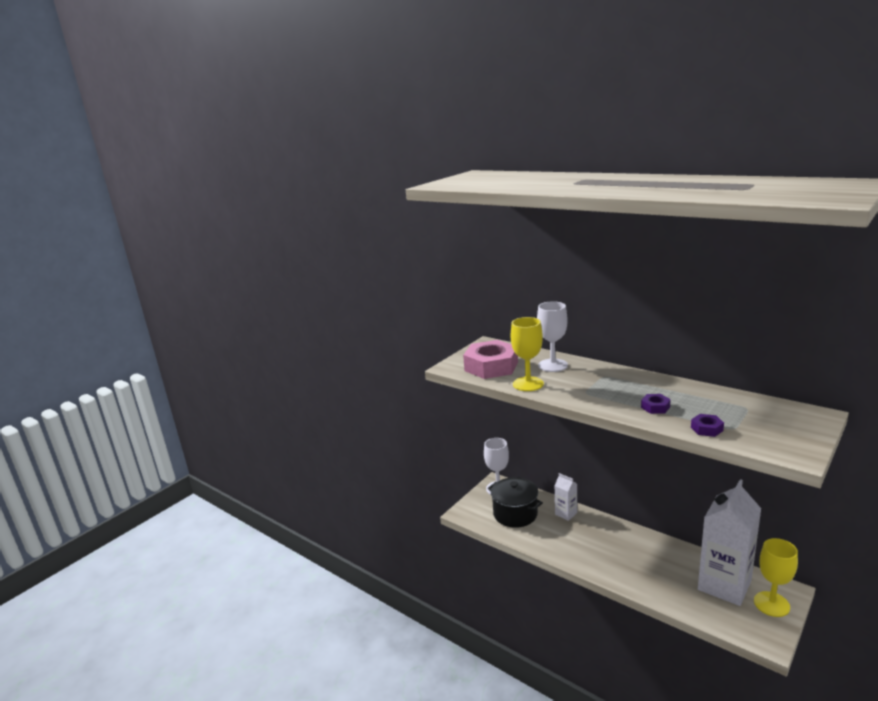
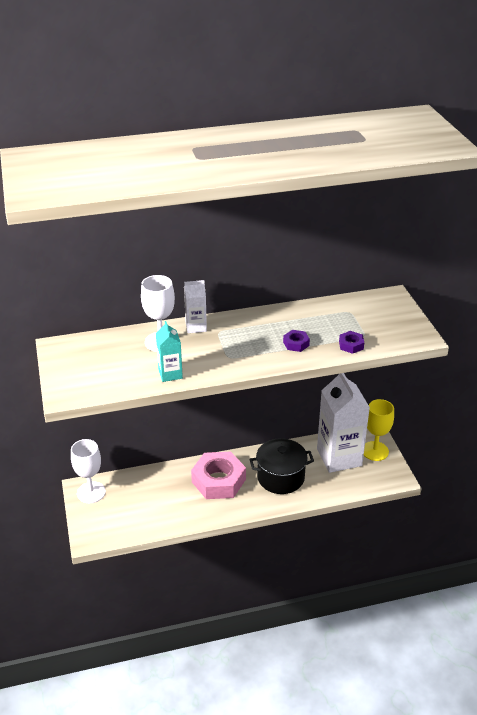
camera: 55 degrees left, 15 degrees up
pink nut [463,340,518,379] -> pink nut moved to [191,452,246,499]
black pot [488,477,543,528] -> black pot moved to [249,438,314,494]
yellow goblet [511,317,544,391] -> turquoise carton [156,321,183,382]
white carton [554,473,577,521] -> white carton moved to [184,280,207,333]

